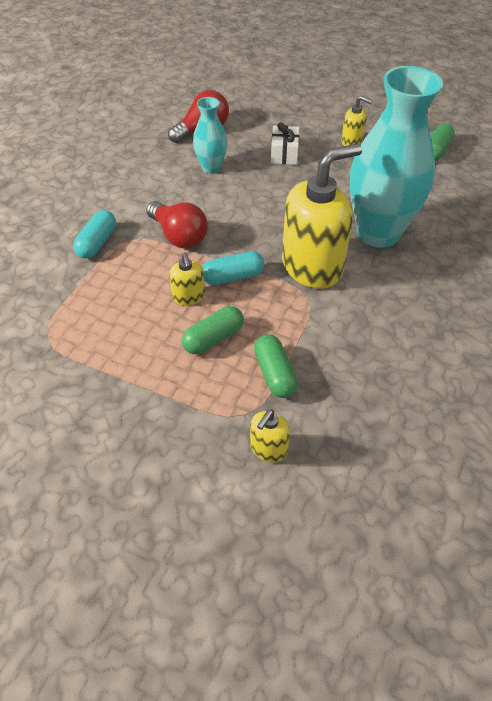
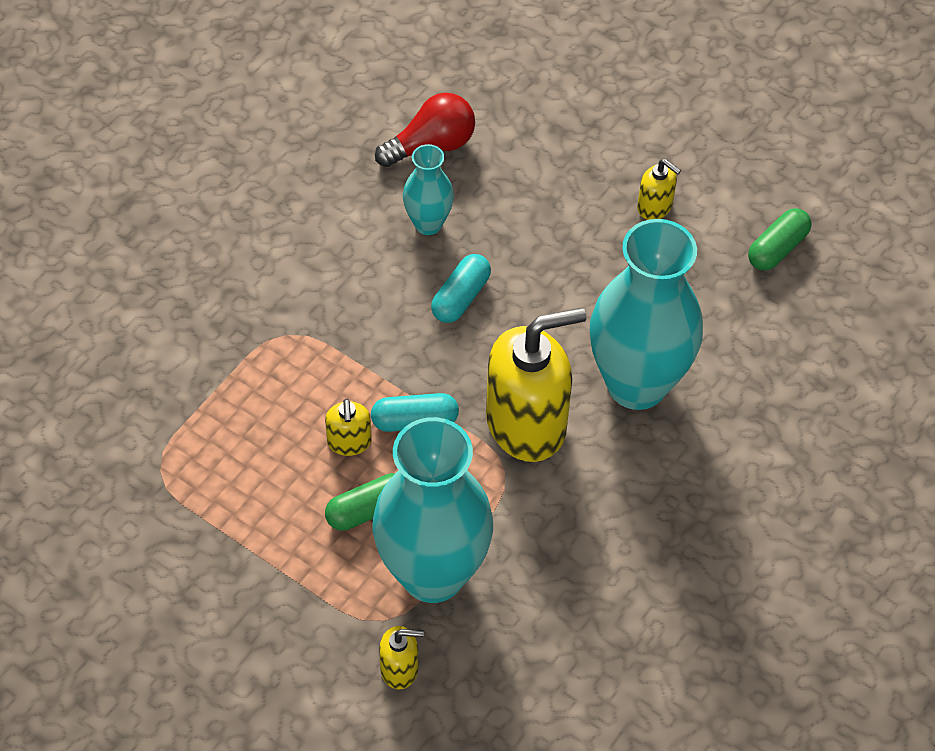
camera: 10 degrees right, 5 degrees up
turquoise capsule [73,210,116,259] -> turquoise capsule moved to [431,254,491,323]
red light bulb [146,201,208,248] -> none
yellow soap dispenser [250,409,290,463] -> yellow soap dispenser turned 135 degrees counterclockwise [379,626,424,690]
green capsule [254,334,298,398] -> turquoise vase [373,417,493,603]
white gift [271,122,299,165] -> none

